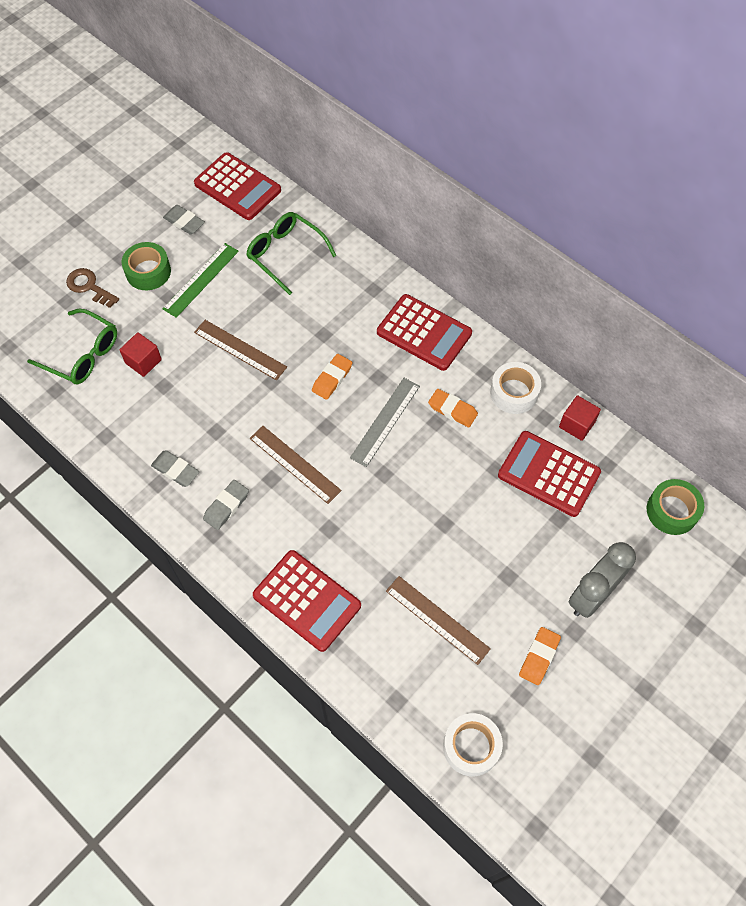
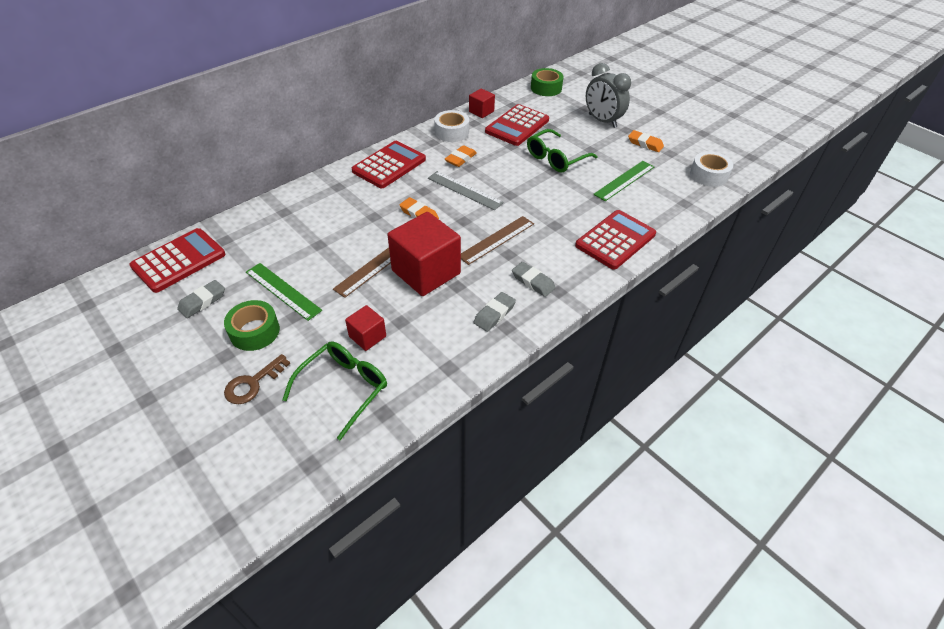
camera: 85 degrees left, 15 degrees down
green glasses [246,212,337,295] -> green glasses moved to [527,129,597,172]
brown ruler [386,576,491,665] -> green ruler [593,161,654,201]
none -> red cube [387,212,461,296]

